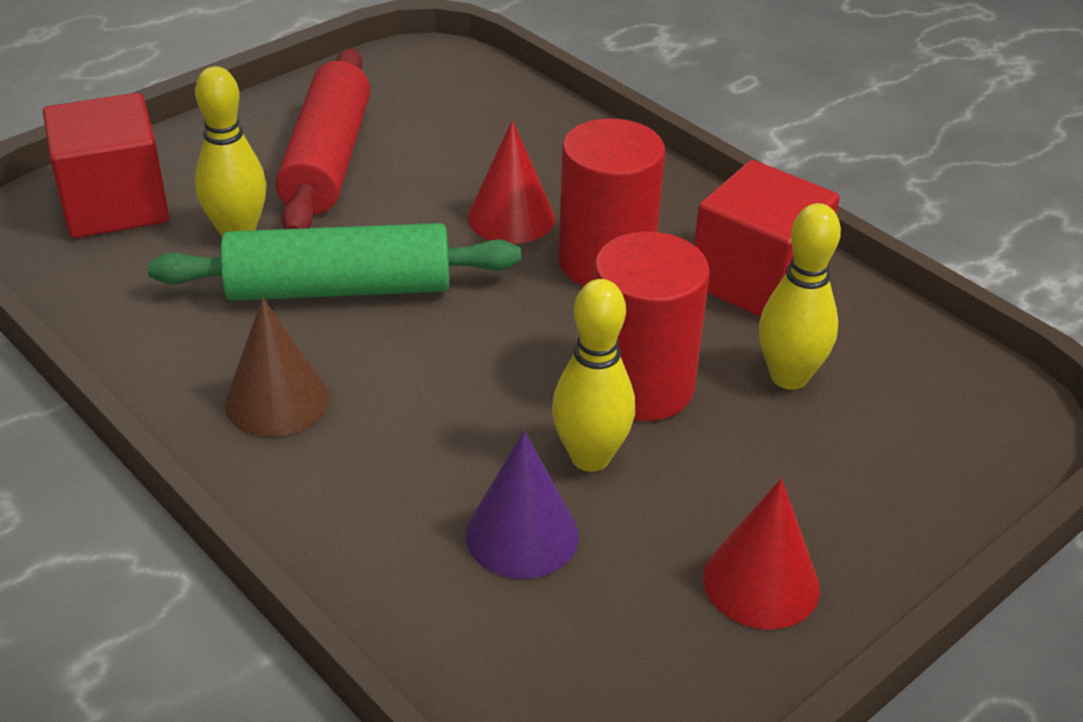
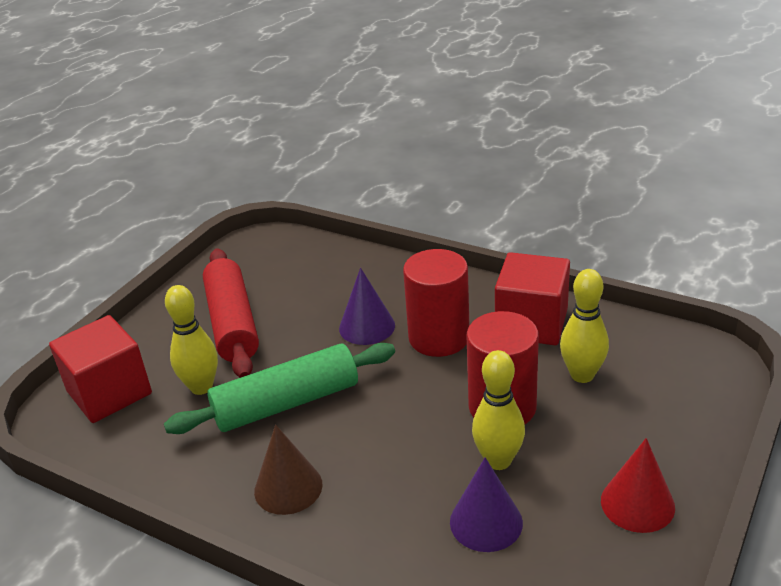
camera: 15 degrees left, 5 degrees down
red cone [467,120,555,244] -> purple cone [339,268,395,345]

